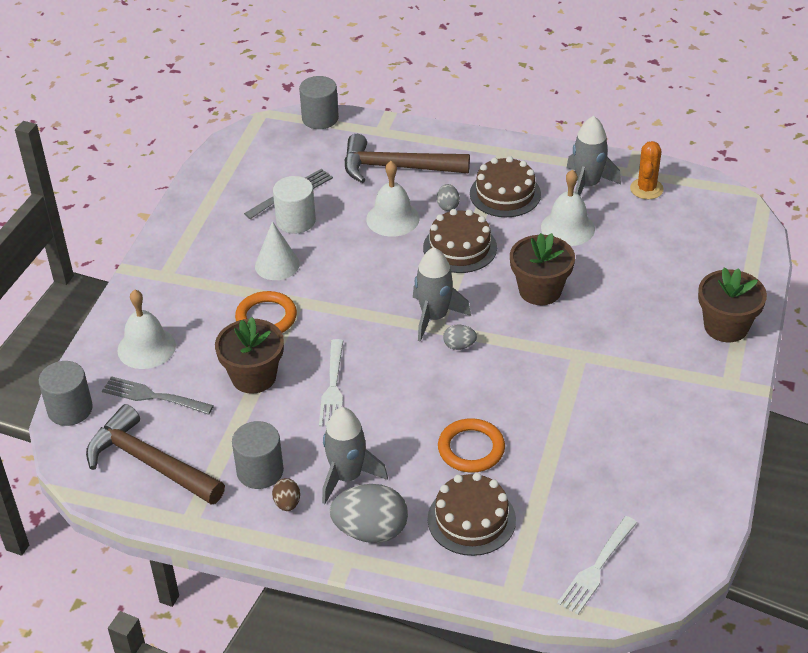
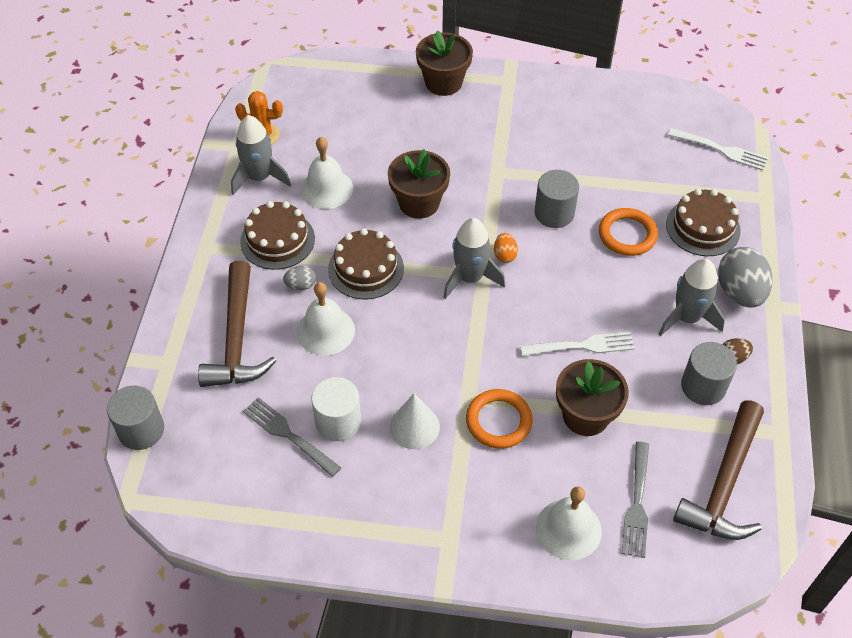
camera: 100 degrees left, 10 degrees up
grey cylinder [39,361,93,426] -> grey cylinder moved to [535,170,579,228]
grey egg [443,324,477,350] -> orange egg [494,233,518,263]

